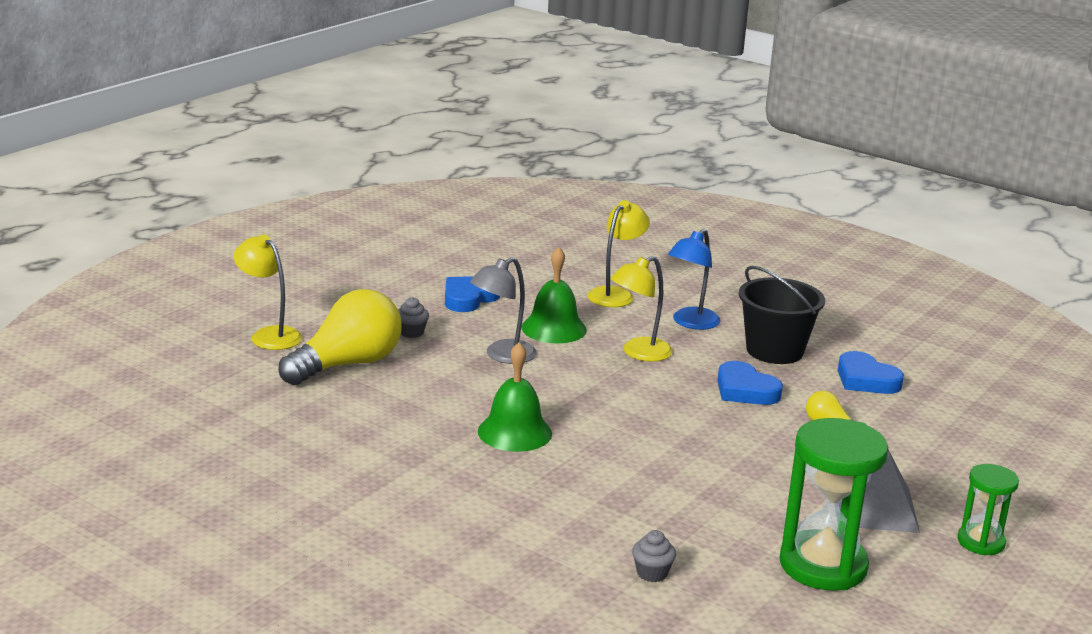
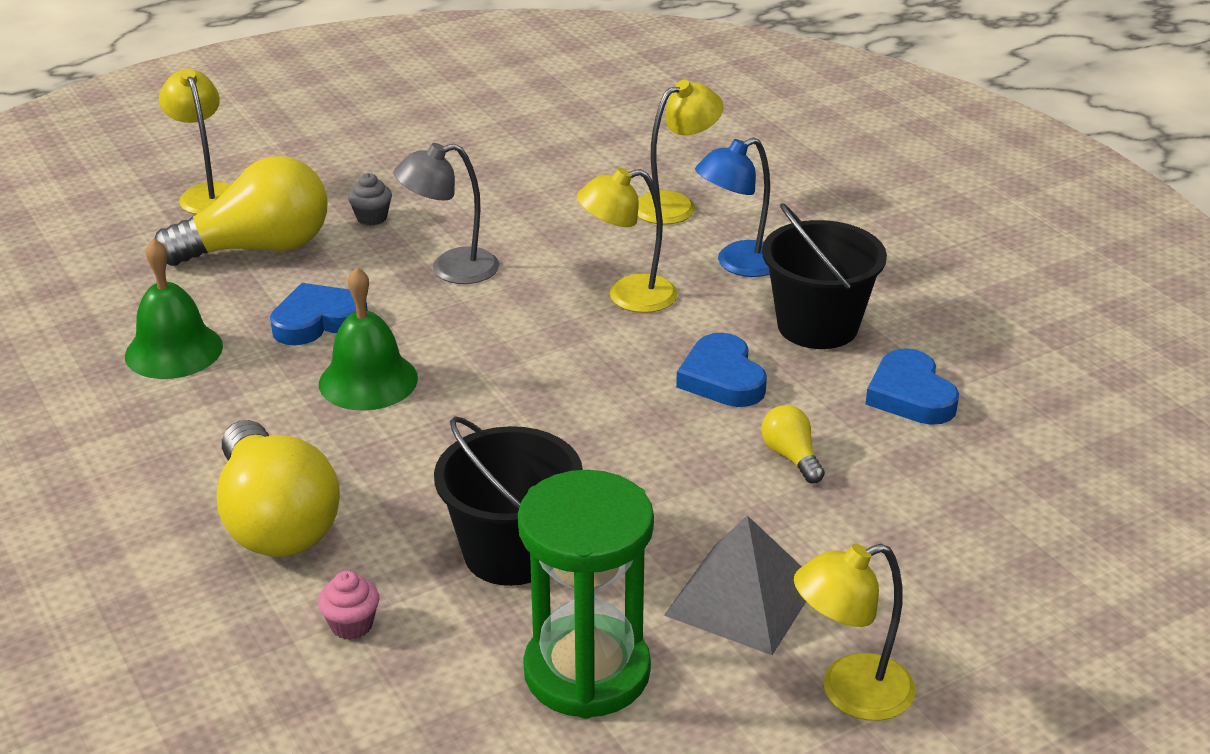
camera: 25 degrees right, 10 degrees up
blue heart [445,276,500,312] -> blue heart moved to [270,283,368,345]
green bell [521,247,587,343] -> green bell moved to [125,238,223,379]
grey cupcake [632,530,676,582] -> pink cupcake [318,571,379,640]
green hourglass [957,464,1019,555] -> yellow lamp [794,544,916,721]
none -> yellow light bulb [217,420,340,557]
none -> black bucket [434,416,583,586]

